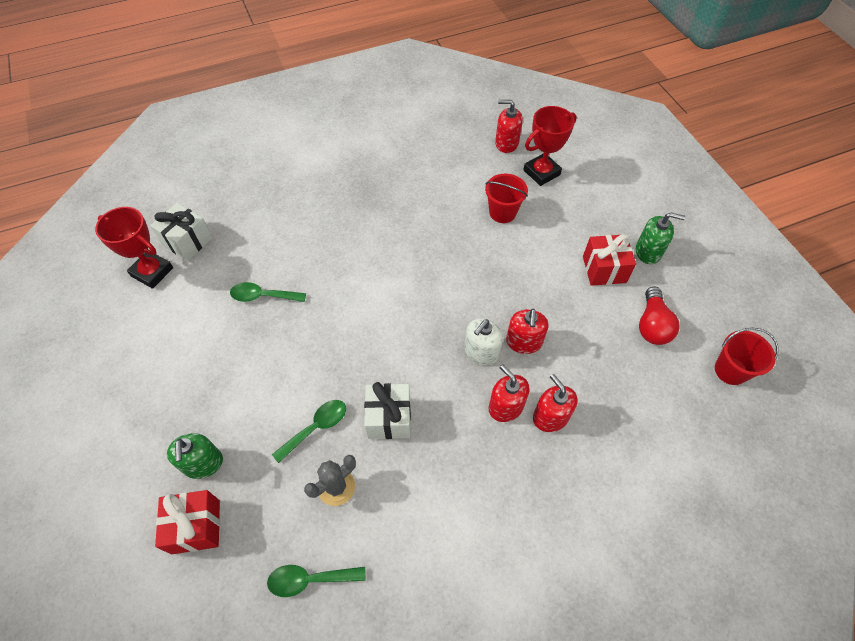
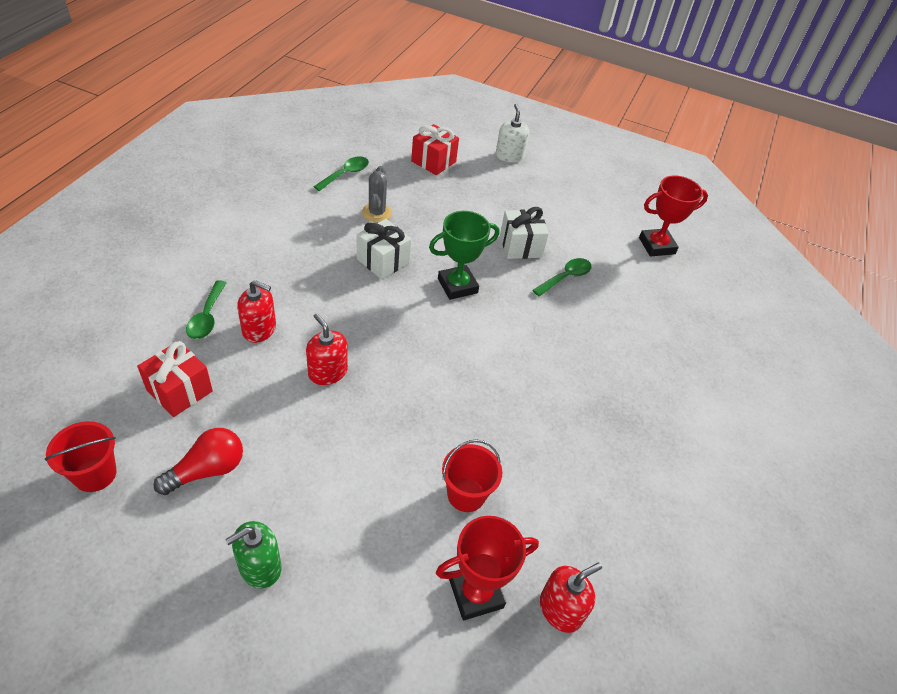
camera: 130 degrees right, 10 degrees down
white gift [150,203,213,261] -> white gift moved to [500,207,549,259]
green soap dispenser [167,433,223,479] -> none
green spoon [272,400,346,463] -> green spoon moved to [186,280,226,339]
white soap dispenser [465,318,503,365] -> white soap dispenser moved to [496,104,530,163]
red soap dispenser [489,364,530,422] -> none
red trophy [523,106,577,186] -> red trophy turned 60 degrees clockwise [436,516,539,621]
red gift [583,234,636,286] -> red gift moved to [137,341,213,417]
red light bulb [639,287,680,345] -> red light bulb turned 90 degrees clockwise [154,428,243,495]
none -> green trophy [429,211,499,300]

